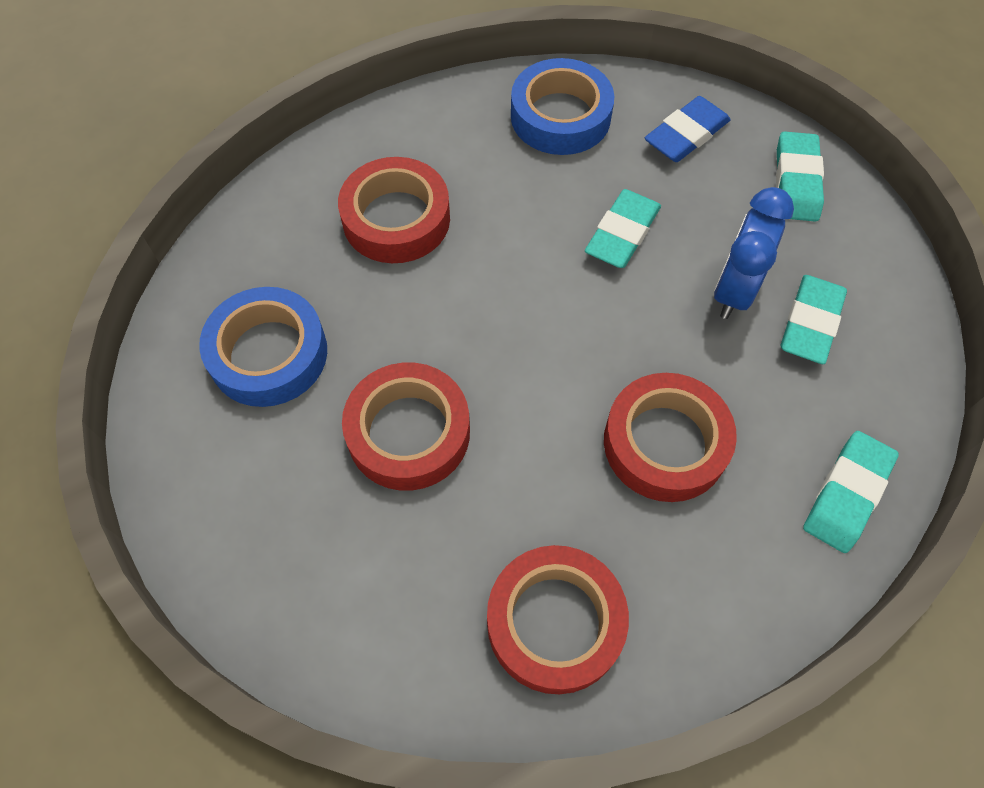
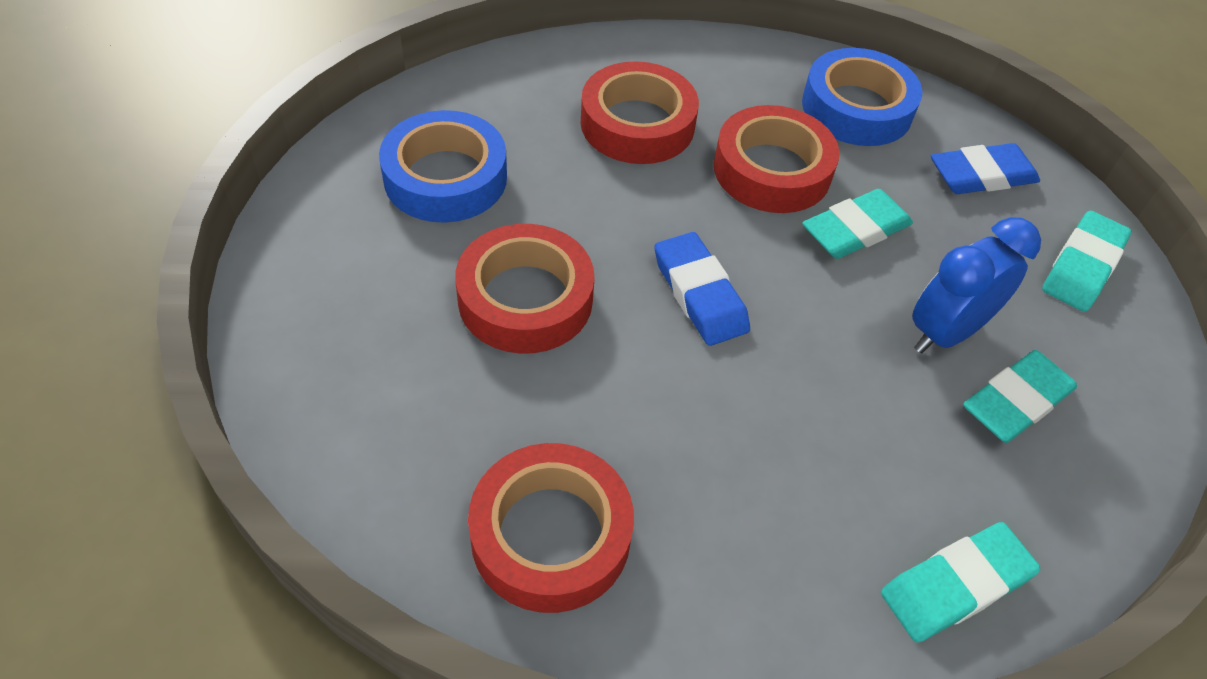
camera: 25 degrees right, 10 degrees down
red tape [604,373,737,502] -> red tape moved to [714,105,840,213]
none -> blue eraser [654,232,750,346]

